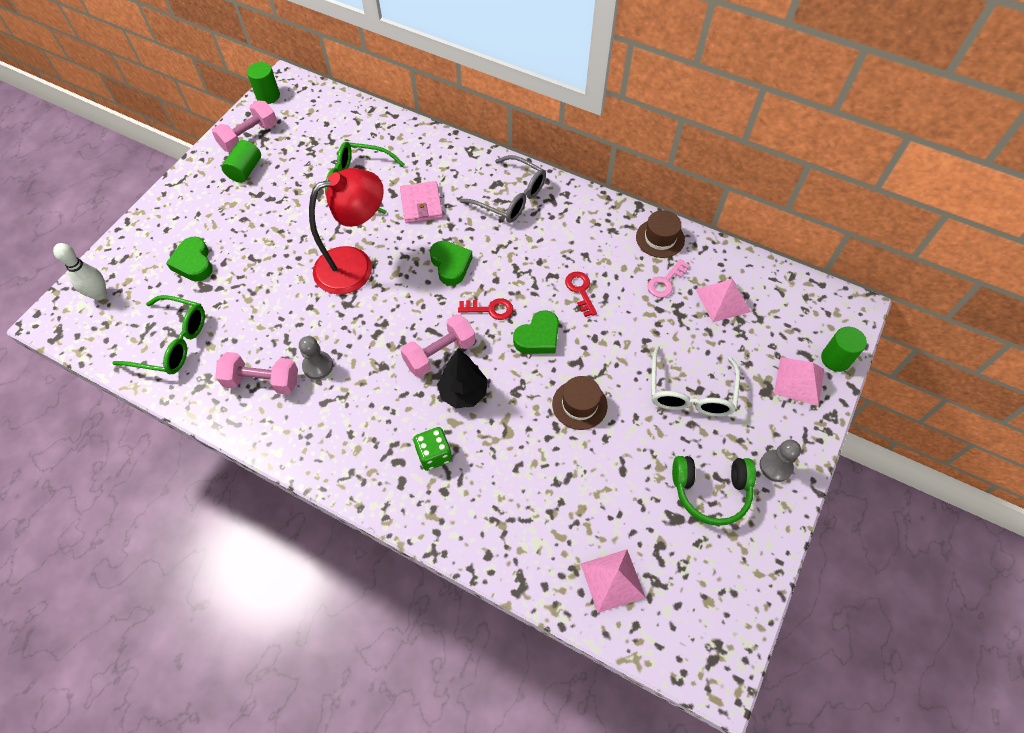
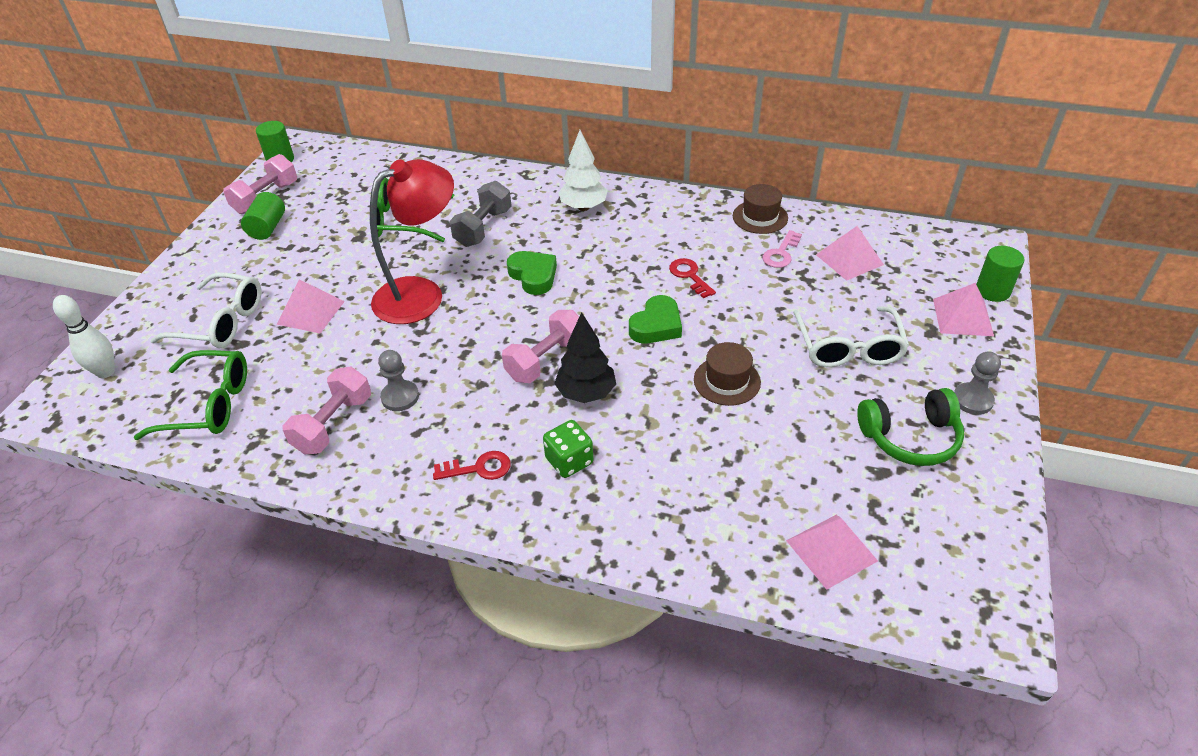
camera: 10 degrees left, 15 degrees down
green heart [166,236,213,282] -> white glasses [150,272,261,348]
pink dumbbell [215,352,298,395] -> pink dumbbell turned 60 degrees counterclockwise [282,367,371,455]
pink wallet [400,181,443,223] -> grey dumbbell [450,181,512,247]
red key [458,298,513,320] -> red key moved to [433,451,511,480]
grey glasses [459,155,546,223] -> white tree [559,130,608,211]
none -> pink pyramid [276,279,345,333]

